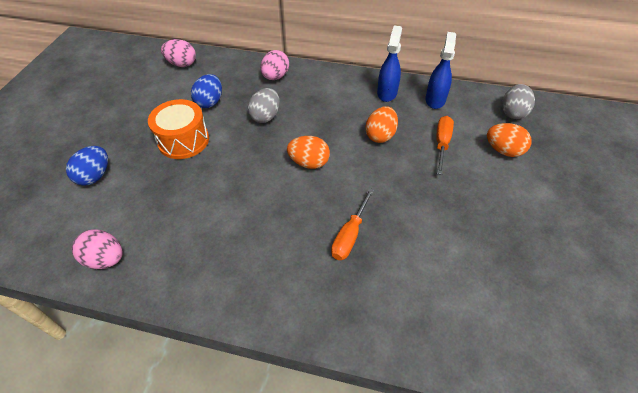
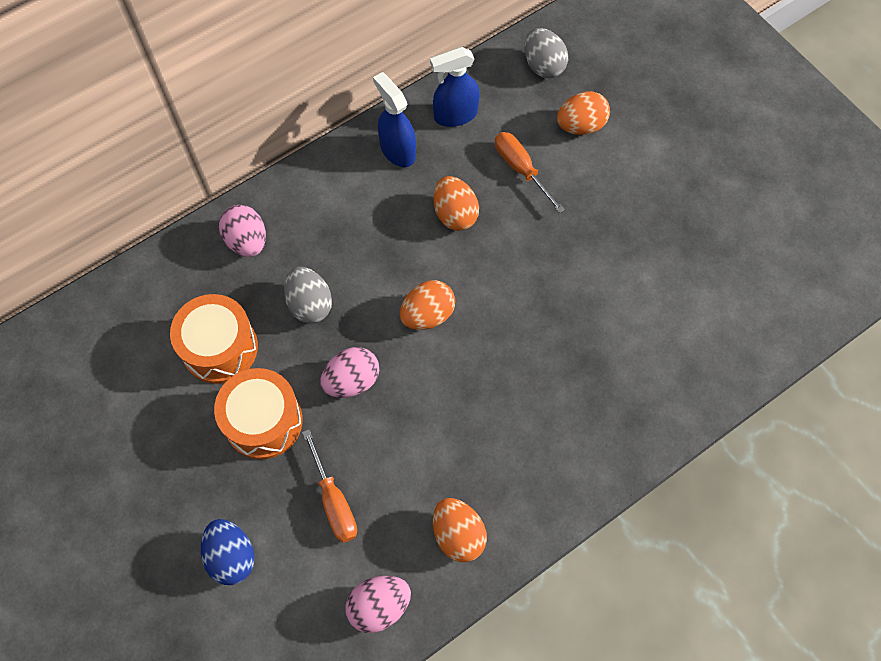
camera: 50 degrees left, 15 degrees up
pink egg [161,39,196,67] -> pink egg moved to [320,347,379,398]
blue egg [191,74,222,108] -> orange drum [170,294,258,384]
orange screwdriver [331,188,374,260] -> orange screwdriver moved to [302,429,357,543]
blue spray bottle [426,32,456,109] -> blue spray bottle turned 75 degrees counterclockwise [430,47,480,127]
none -> orange egg [433,498,487,562]

